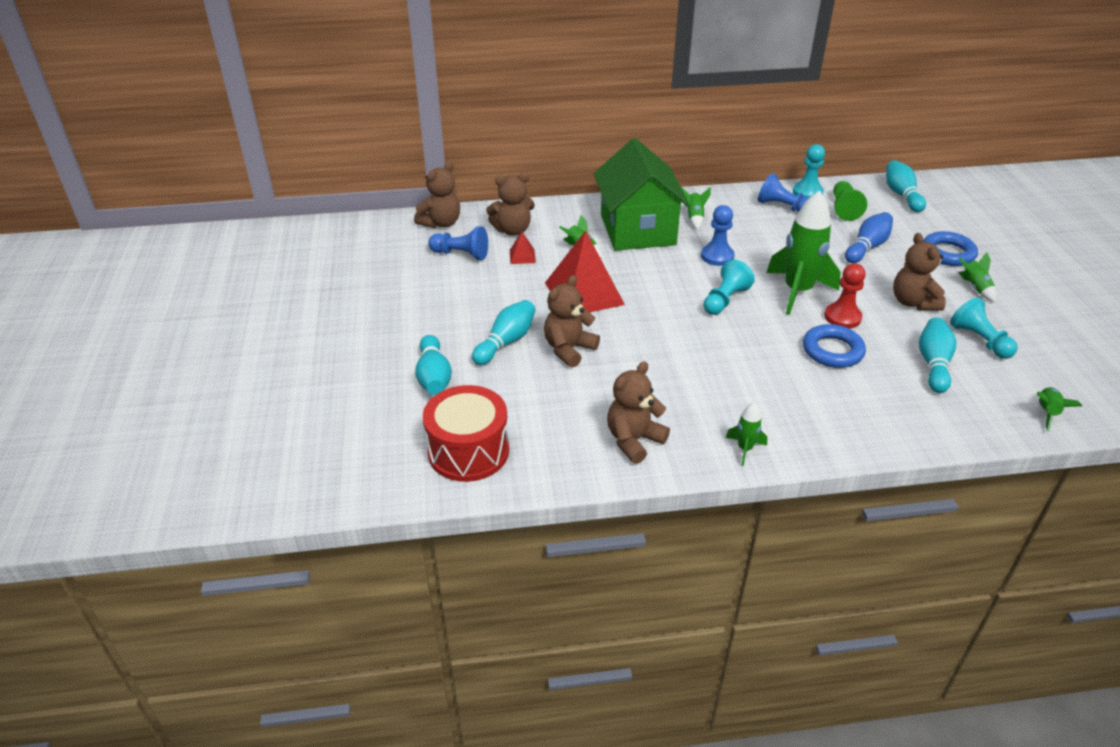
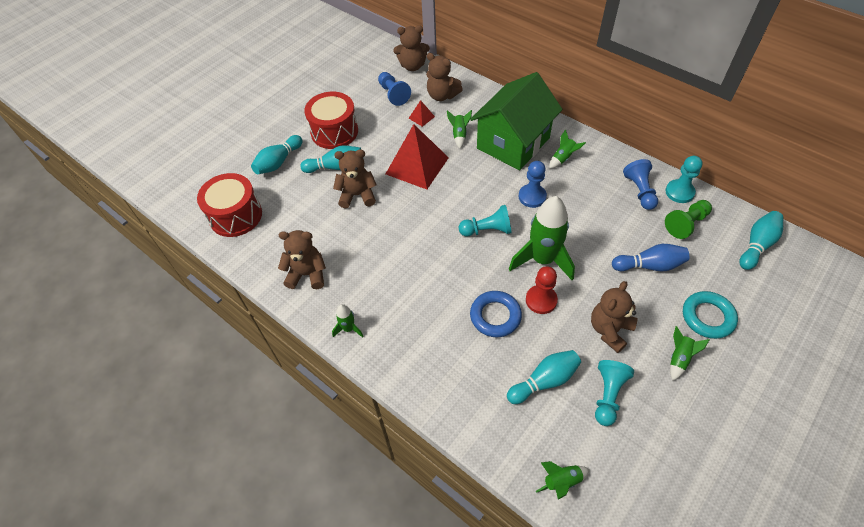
camera: 50 degrees right, 15 degrees up
blue ring [923,231,978,266] -> turquoise ring [683,291,738,339]
none -> red drum [304,92,358,149]

